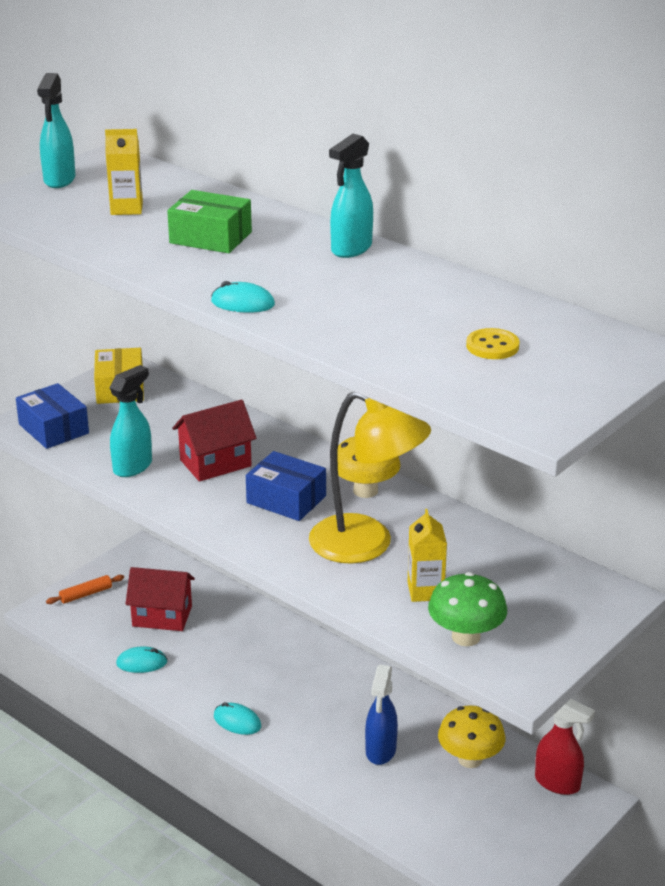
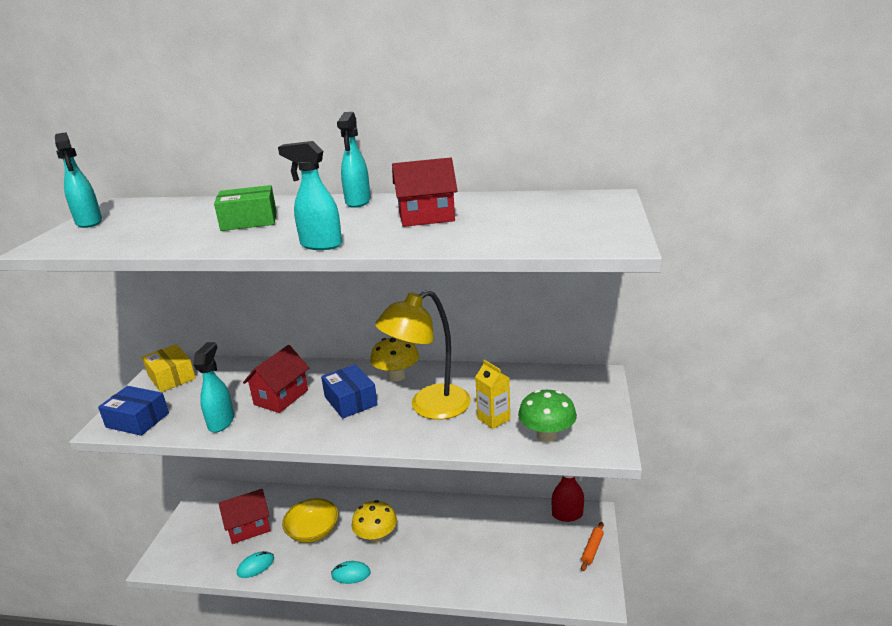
camera: 30 degrees left, 5 degrees down
orange rolling pin [46,575,124,604] -> orange rolling pin moved to [581,522,604,571]
yellow carton [105,129,143,215] -> none
turquoise mouse [211,281,275,313] -> turquoise spray bottle [278,141,342,250]
blue box [246,451,326,521] -> blue box turned 60 degrees clockwise [321,364,378,419]
yellow lamp [309,392,431,564] -> yellow lamp turned 150 degrees clockwise [375,290,471,420]
blue spray bottle [365,665,398,765] -> none
yellow mushroom [438,705,505,768] -> yellow mushroom moved to [352,500,397,544]
yellow button [466,328,520,359] -> none
none -> yellow bowl [282,498,338,543]
none -> red house [392,157,457,227]

